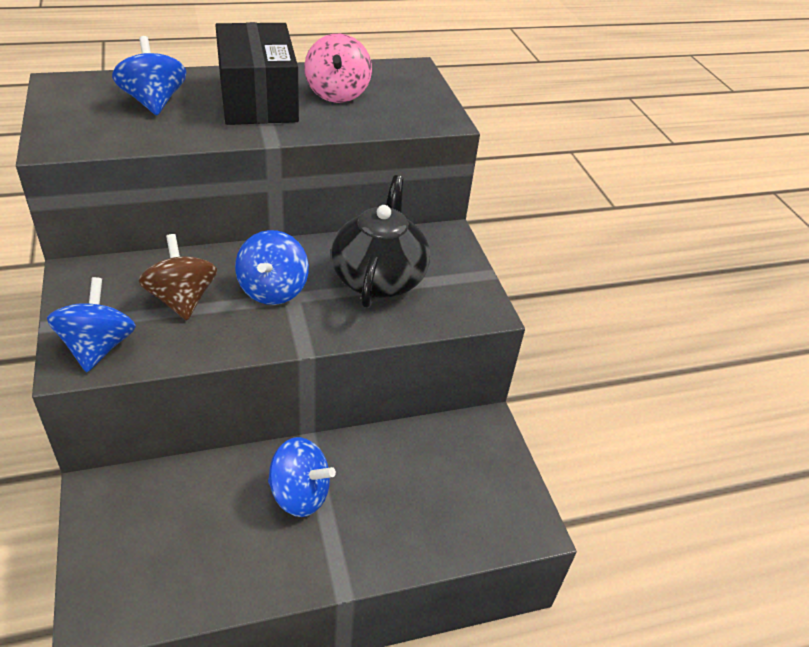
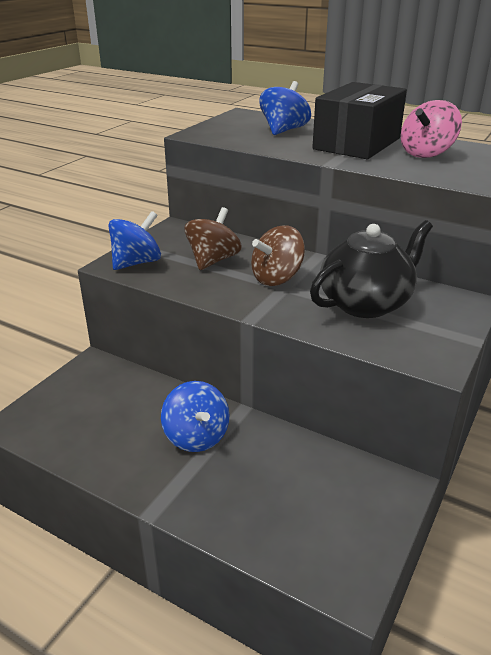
camera: 50 degrees right, 10 degrees down
blue spinning top [235,230,309,305] -> brown spinning top [251,225,305,286]

